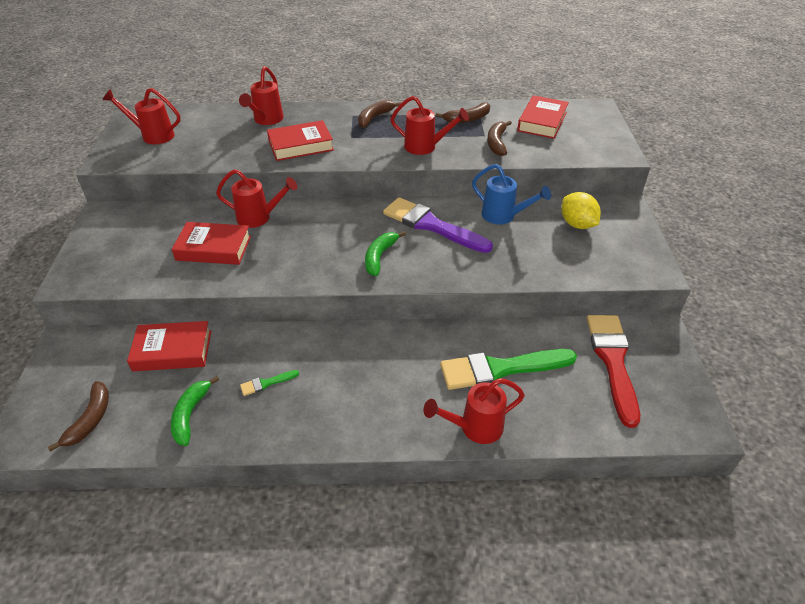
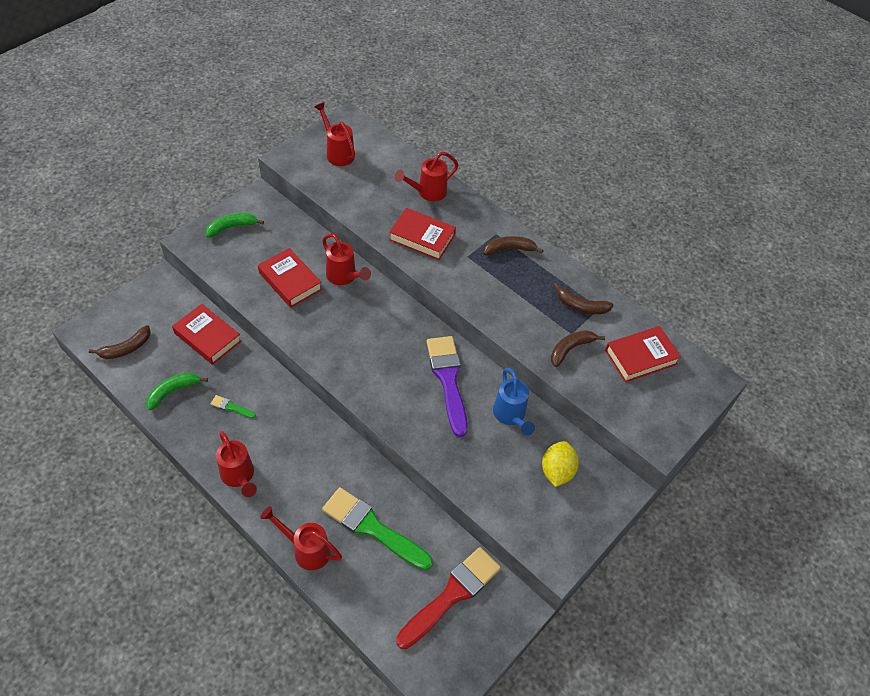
camera: 40 degrees right, 10 degrees up
green banana [365,231,406,276] -> green banana moved to [206,213,264,238]
red watering can [390,96,469,155] -> red watering can moved to [216,431,257,497]

